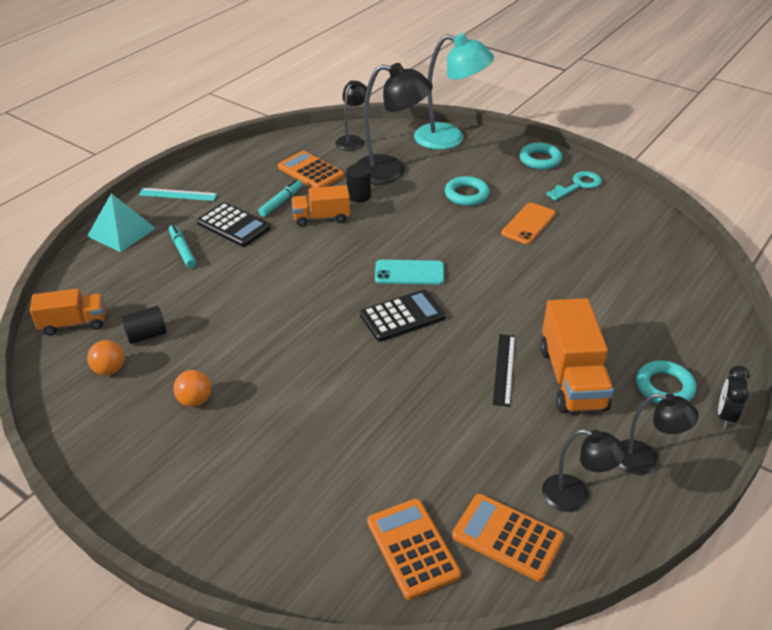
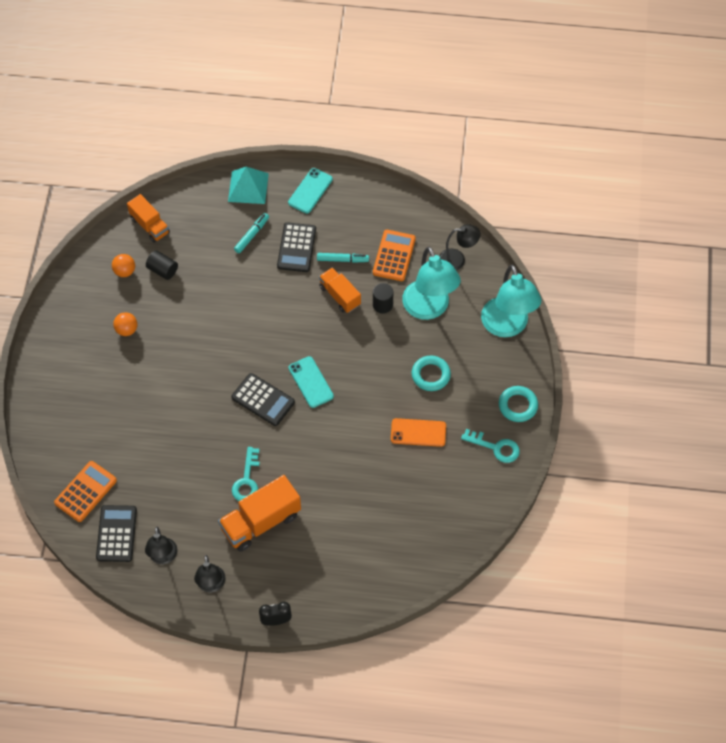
camera: 60 degrees right, 20 degrees up
turquoise ruler [139,188,217,201] -> turquoise phone [288,168,333,213]
black lamp [355,63,433,185] -> turquoise lamp [402,247,461,320]
orange calculator [452,494,564,582] -> black calculator [96,505,137,562]
black ruler [493,334,515,407] -> turquoise key [232,447,260,501]
turquoise ring [636,361,697,404] -> none

